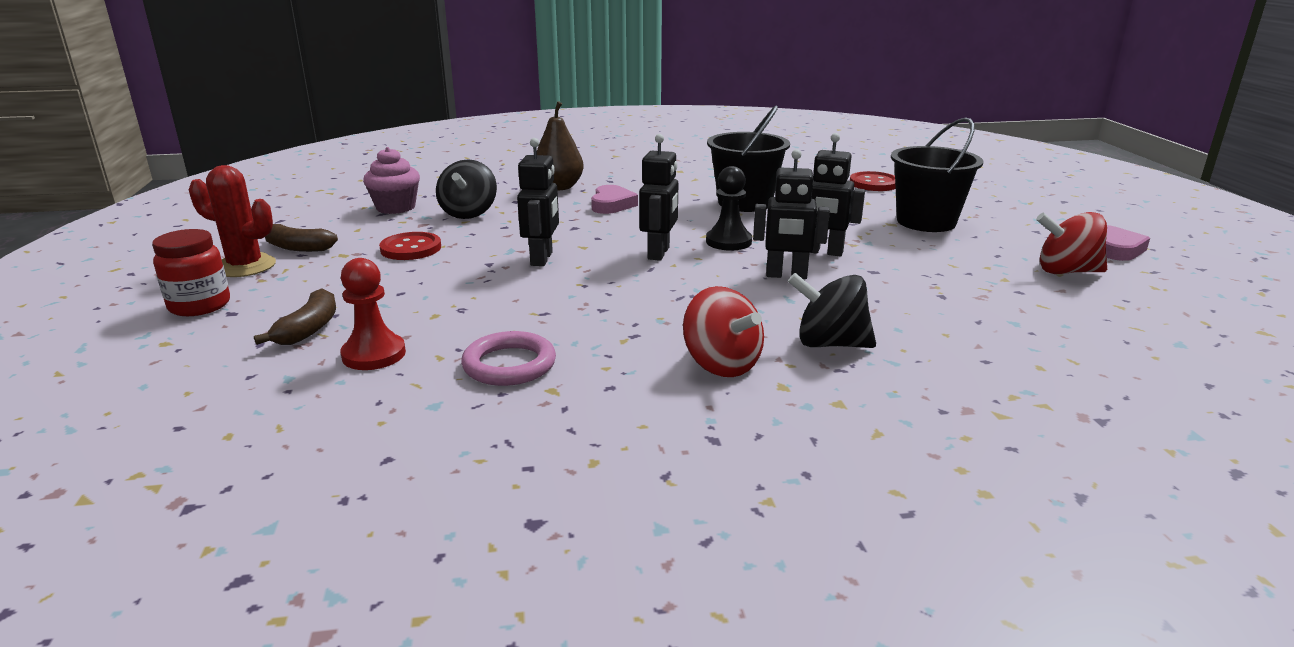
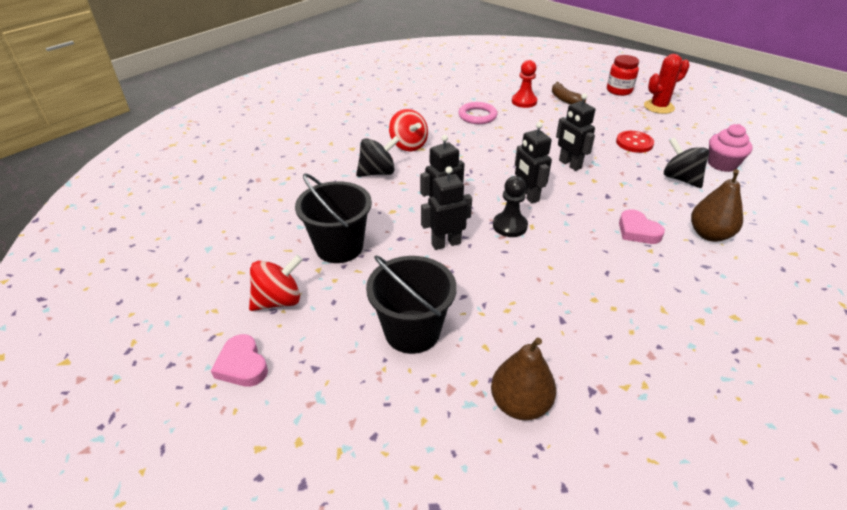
camera: 140 degrees right, 15 degrees up
brown banana [265,224,338,252] -> none
red spinning top [683,286,764,377] -> red spinning top turned 135 degrees counterclockwise [389,109,428,151]
black bucket [707,105,790,212] -> black bucket moved to [295,174,372,263]
red button [850,171,896,191] -> brown pear [491,337,556,420]

